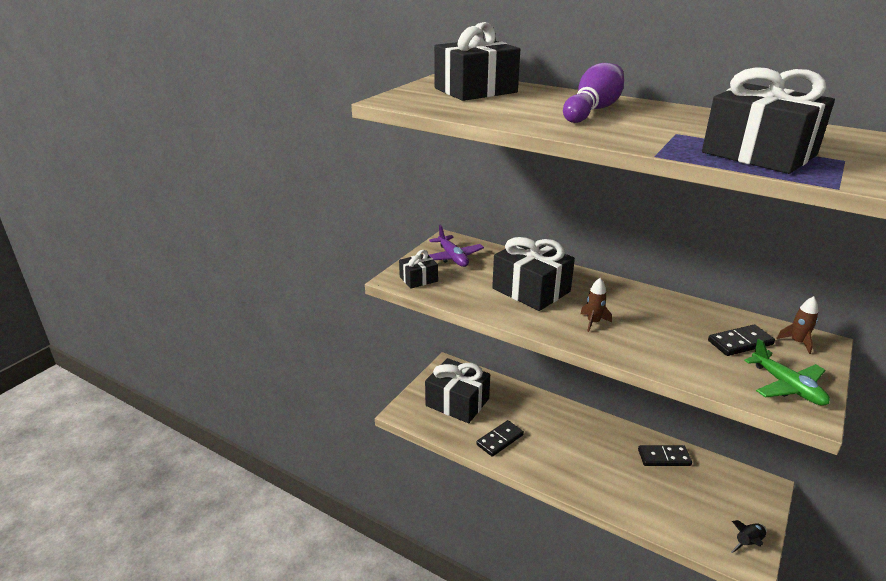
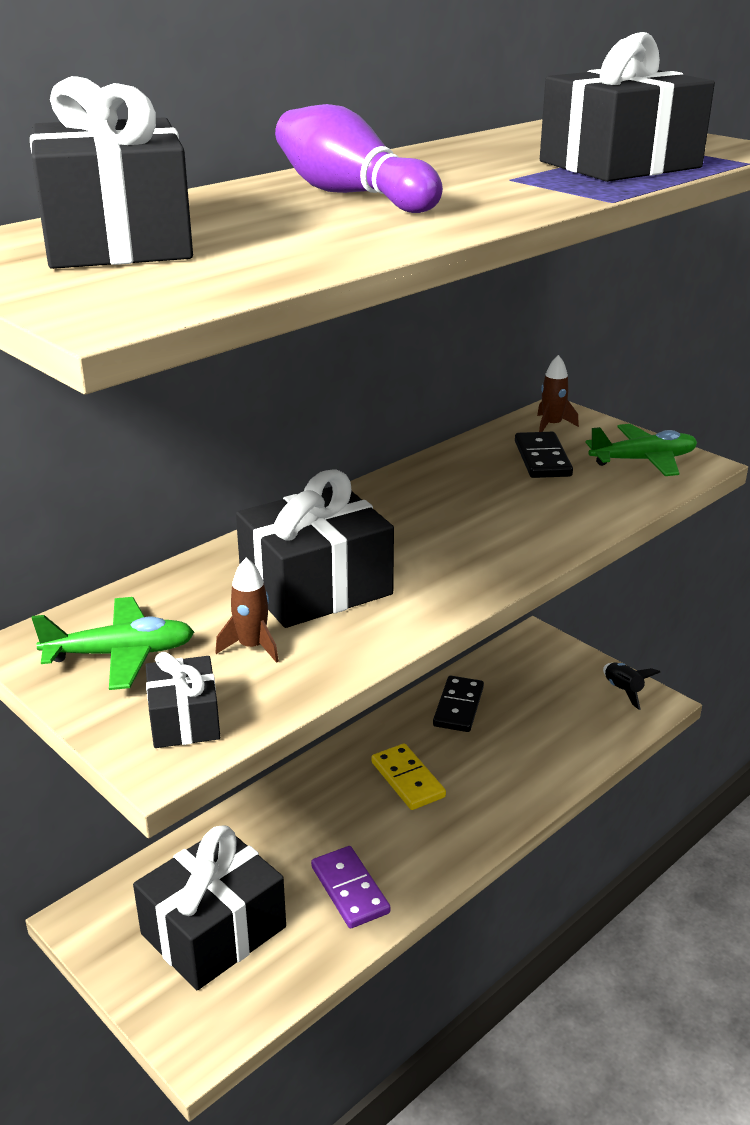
camera: 75 degrees left, 0 degrees up
purple plane [429,225,484,267] -> green plane [32,597,194,690]
black domino [476,420,524,457] -> purple domino [311,846,390,929]
brown rocket [580,278,612,332] -> brown rocket moved to [215,558,279,663]
none -> yellow domino [371,743,446,810]

